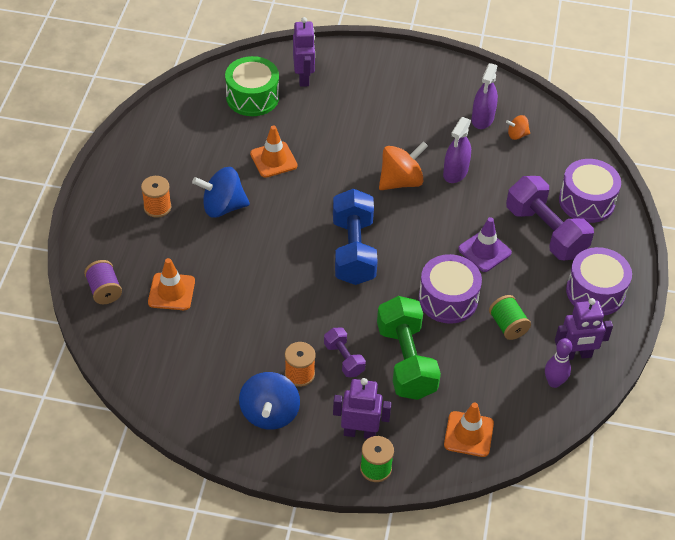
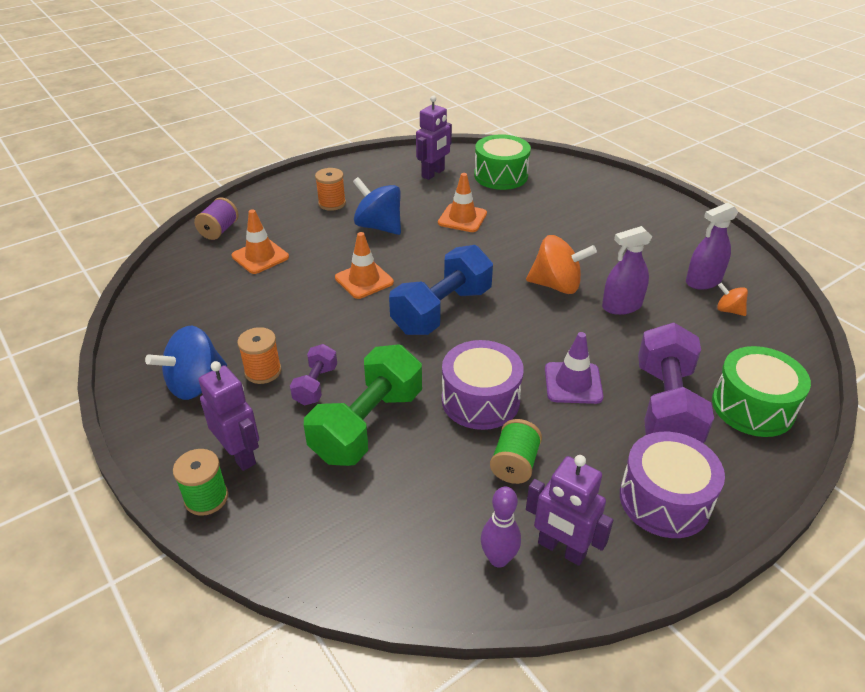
camera: 45 degrees right, 10 degrees down
purple robot [293,17,315,87] -> purple robot moved to [416,95,452,180]
orange traffic cone [444,402,494,457] -> orange traffic cone moved to [335,232,394,299]
purple drum [559,159,621,223] -> green drum [712,346,811,437]

